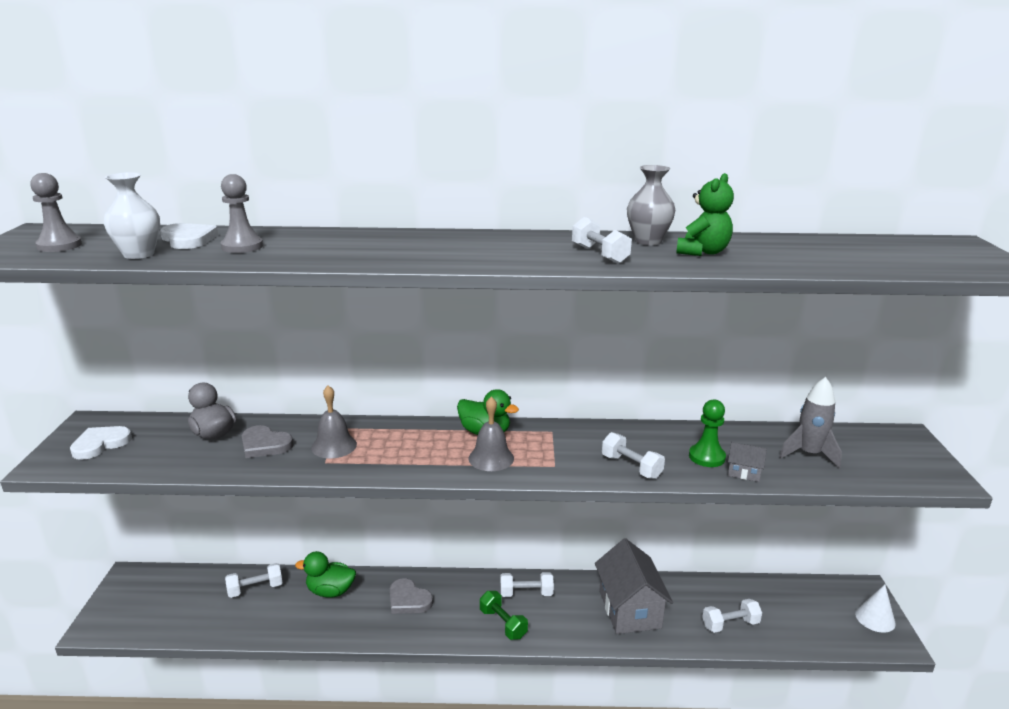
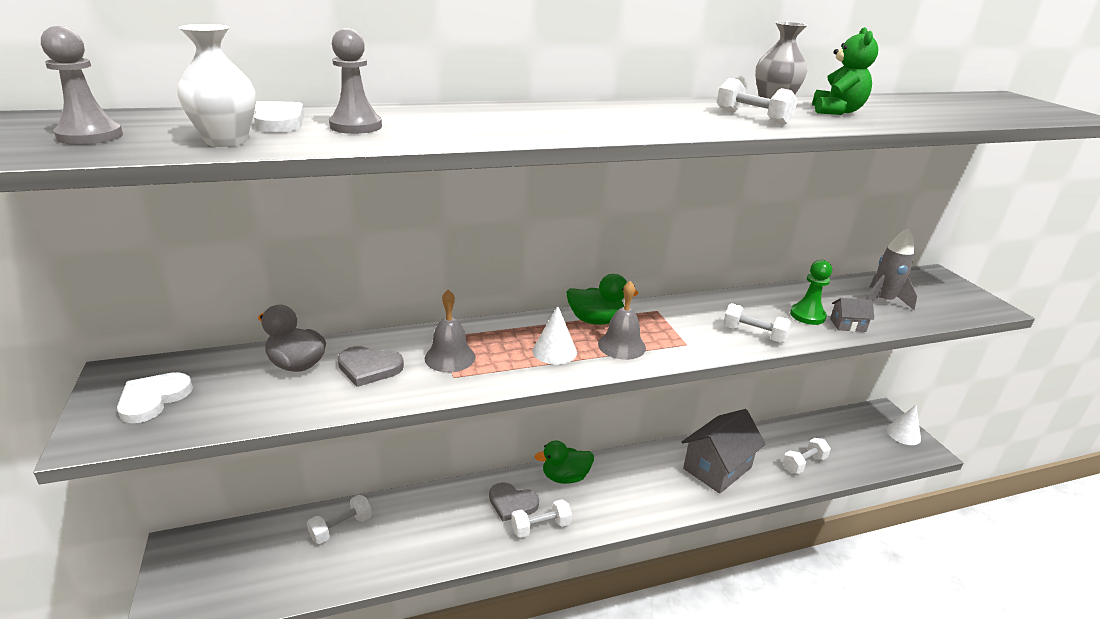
camera: 20 degrees left, 5 degrees up
green duck [295,551,356,597] -> green duck moved to [535,441,594,484]
green dumbbell [480,591,528,640] -> none
white dumbbell [500,572,554,597] -> white dumbbell moved to [511,499,572,538]
grey house [595,538,673,634] -> grey house turned 75 degrees clockwise [682,409,766,494]
none -> white cone [532,306,577,365]

